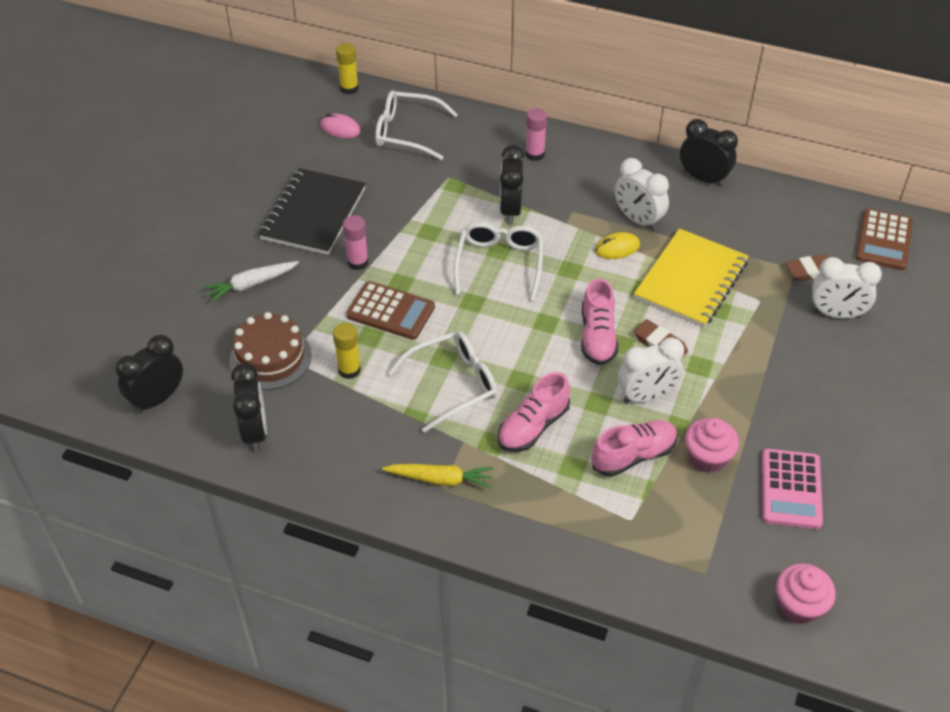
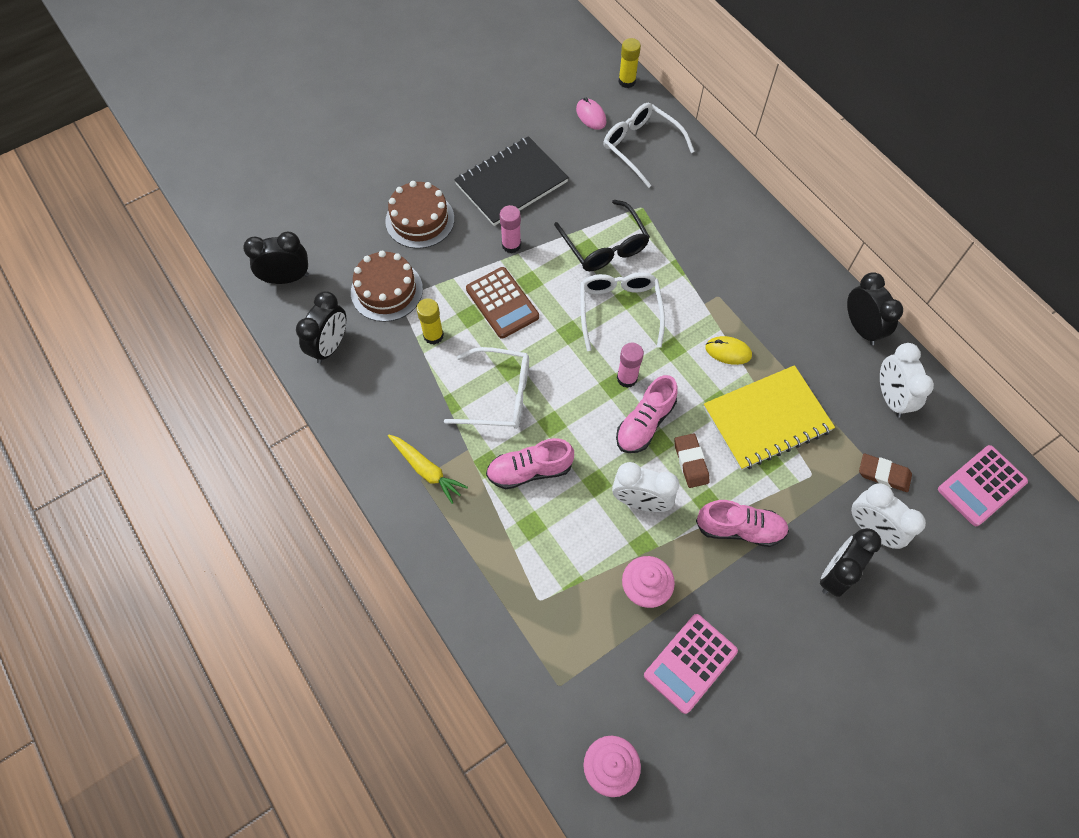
camera: 35 degrees right, 15 degrees up
white carrot [203,261,299,303] -> brown cake [385,181,454,249]
white glasses [454,222,543,302] -> white glasses turned 45 degrees counterclockwise [580,272,665,351]
black clock [500,145,524,224] -> black clock moved to [820,528,881,597]
pink glue stick [526,108,547,161] -> pink glue stick moved to [617,343,644,388]
pink shoe [592,420,678,477] -> pink shoe moved to [696,500,789,547]
white clock [615,158,669,231] -> white clock moved to [880,343,934,418]
brown calculator [856,209,913,270] -> pink calculator [938,445,1028,526]
none -> black glasses [554,200,650,271]

